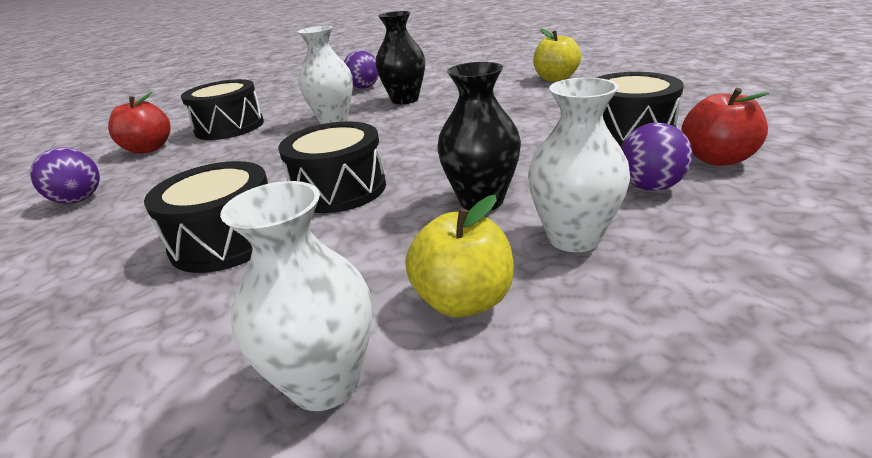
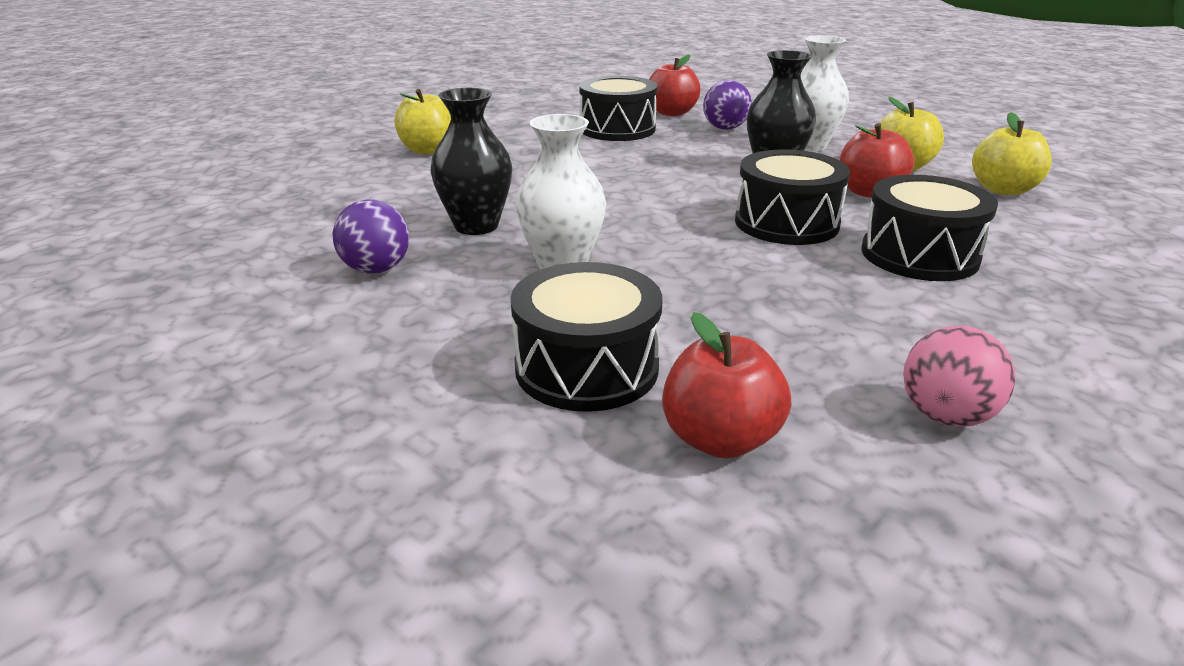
camera: 105 degrees left, 0 degrees up
purple ball [30,148,100,204] -> pink ball [903,326,1015,427]
white vase [220,181,372,411] -> yellow apple [972,112,1052,195]
none -> red apple [840,123,914,198]

